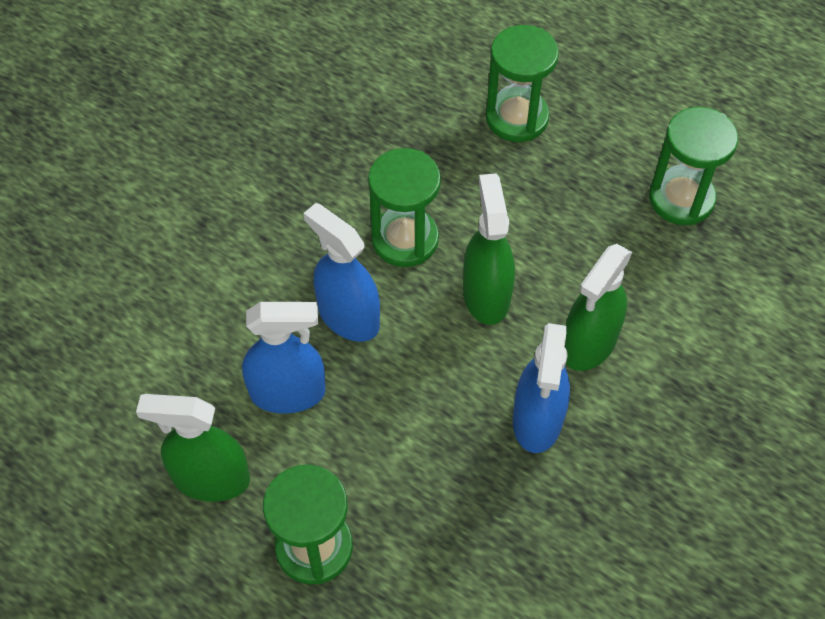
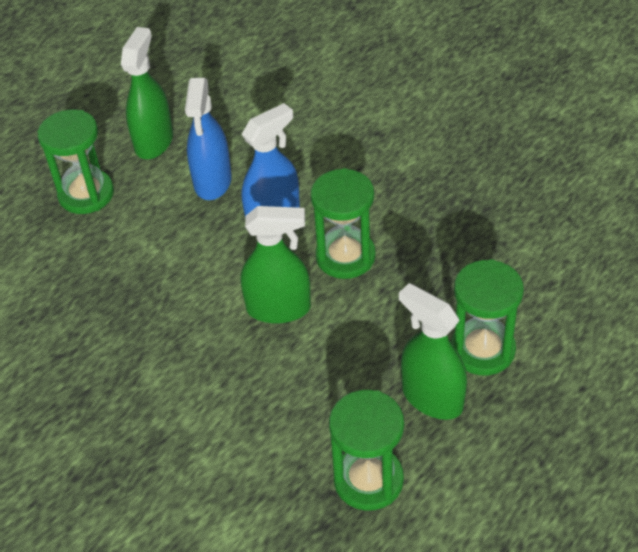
camera: 100 degrees right, 10 degrees down
blue spray bottle [513,323,570,453] -> none
green spray bottle [565,244,632,371] -> green spray bottle moved to [399,283,467,420]

